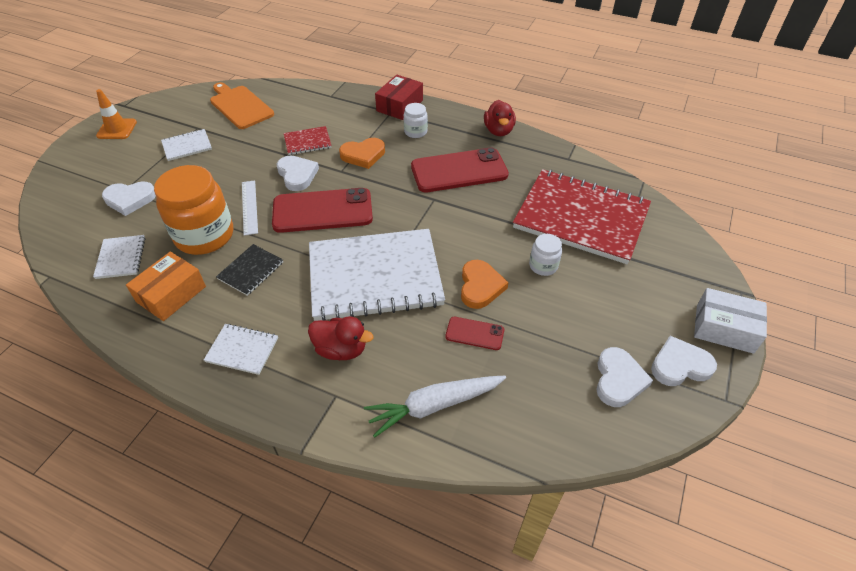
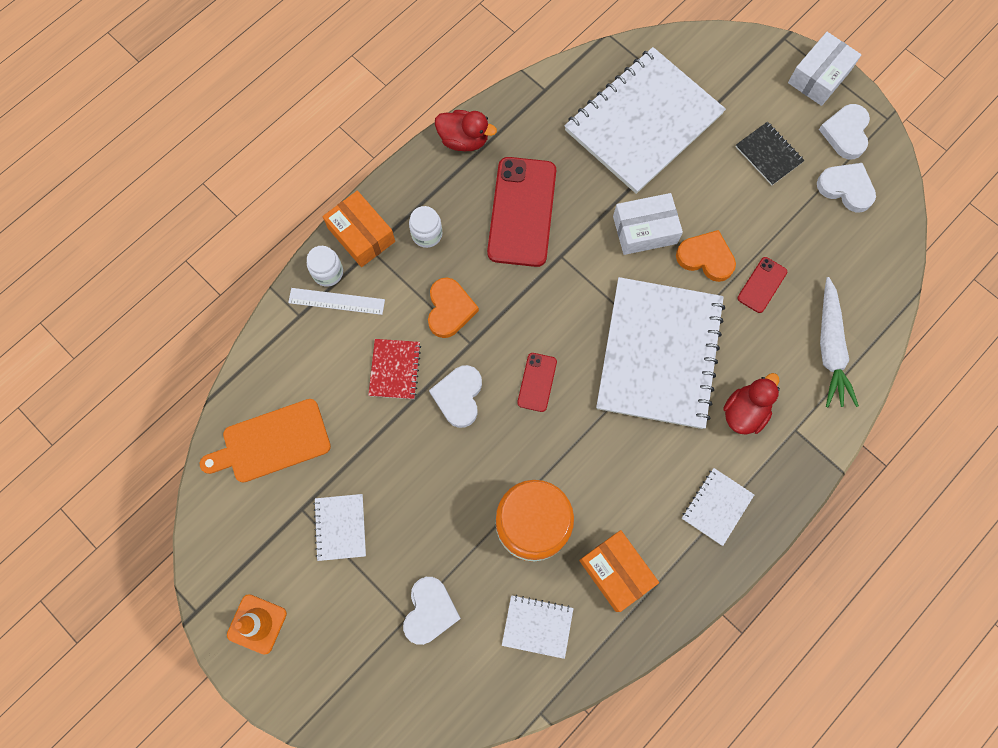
camera: 70 degrees left, 25 degrees up
black notebook [216,244,283,296] -> black notebook moved to [735,122,805,185]
white ruler [242,180,258,236] -> white ruler moved to [288,288,385,315]
red phone [272,188,373,233] -> red phone [517,353,557,412], size x0.48
white heart [277,156,319,191] -> white heart turned 75 degrees counterclockwise [429,365,482,428]
red box [375,75,423,120] -> orange box [323,191,395,267]
red notebook [513,169,651,264] -> white notebook [564,47,726,194]
white jar [529,234,562,276] -> white jar moved to [307,246,343,287]
none -> white box [613,193,683,255]

